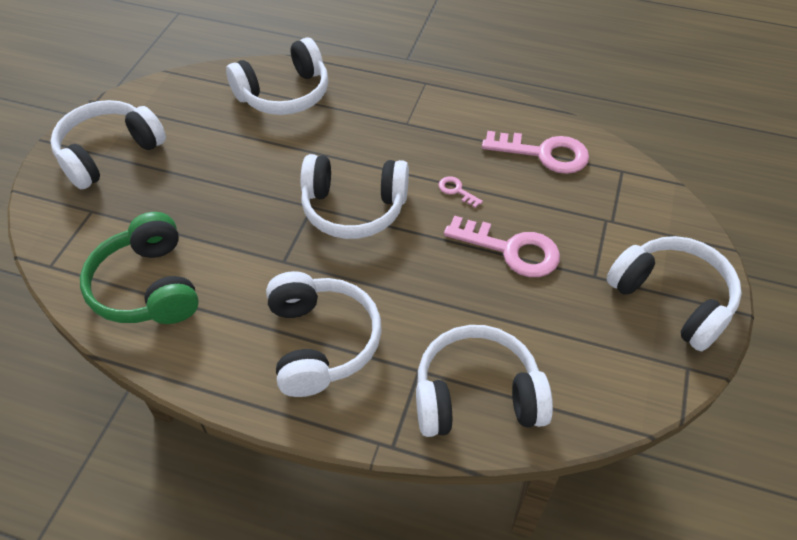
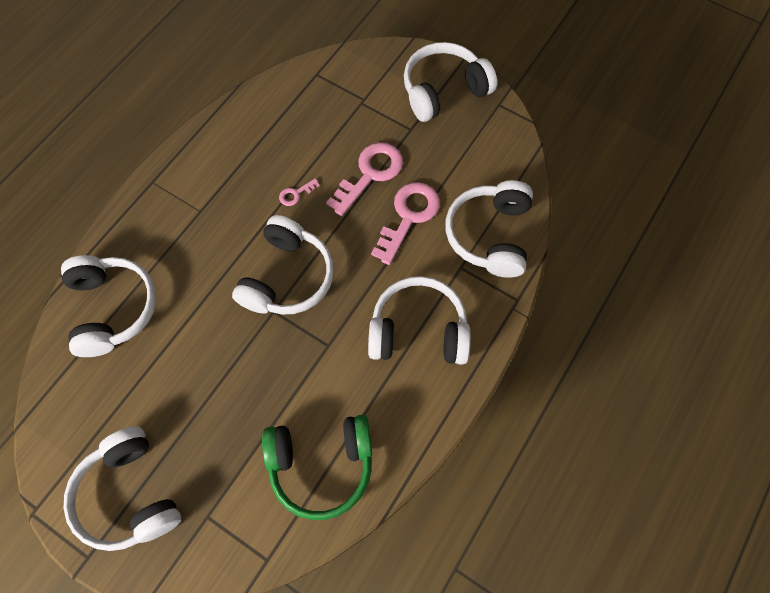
camera: 75 degrees left, 15 degrees up
pink key [482,131,589,174] -> pink key moved to [371,182,440,265]

